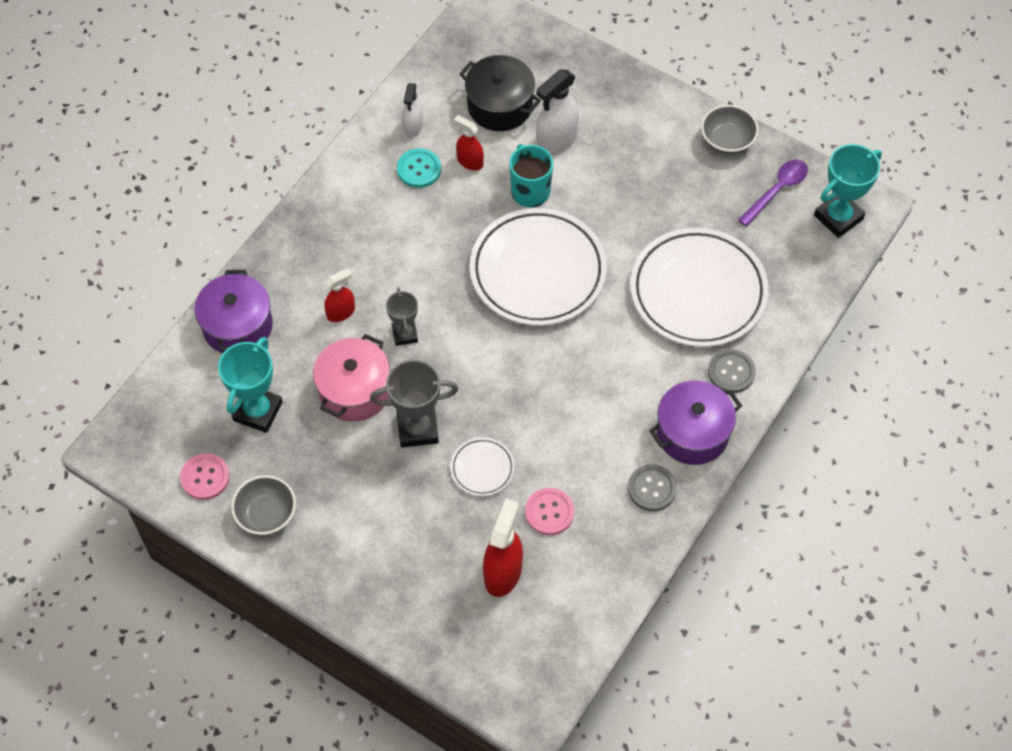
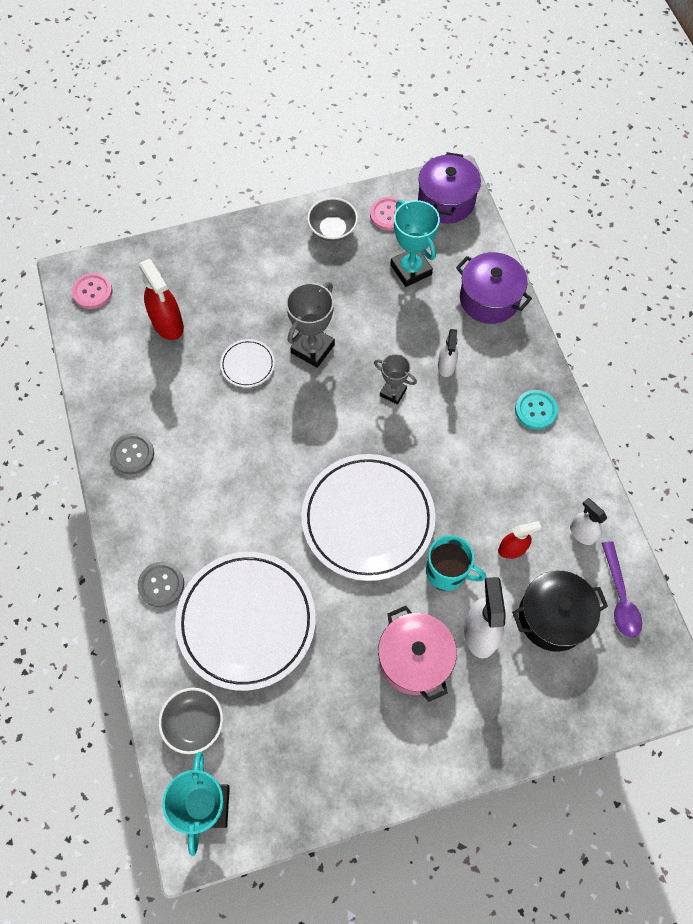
camera: 130 degrees right, 5 degrees up
pink pot [313,334,390,422] -> pink pot moved to [378,606,457,702]
red spray bottle [324,268,355,322] -> white spray bottle [438,329,458,377]
turquoise button [397,148,441,188] -> turquoise button moved to [515,390,558,430]
pink button [525,488,574,535] -> pink button moved to [71,273,113,309]
purple pot [649,380,742,465] -> purple pot moved to [418,152,481,224]
grey bowl [701,105,759,154] -> grey bowl moved to [159,688,223,754]
purple spoon [738,159,808,227] -> purple spoon moved to [602,541,642,638]

